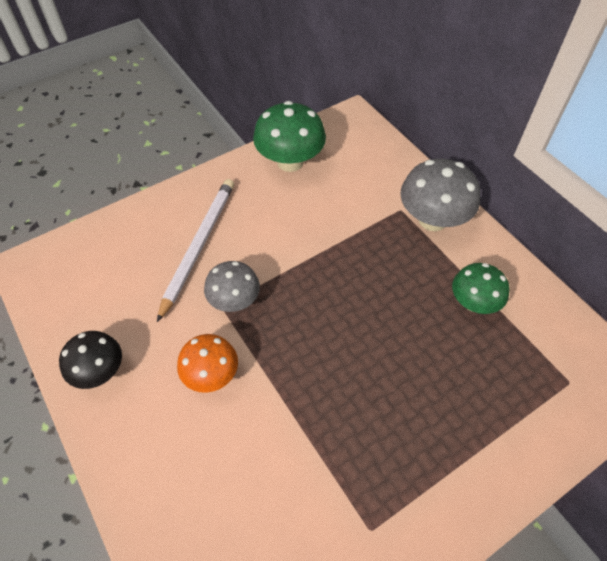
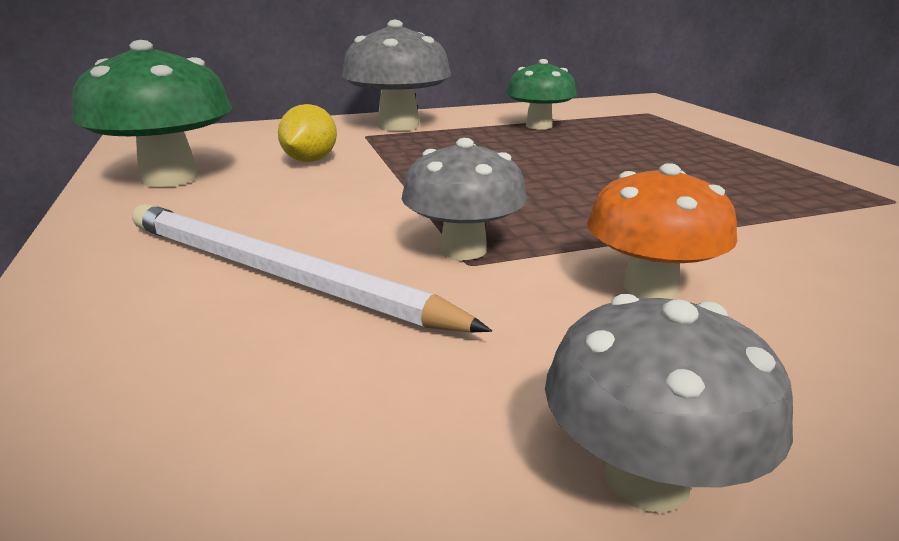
camera: 75 degrees left, 30 degrees down
black mushroom [59,331,122,389] -> grey mushroom [545,294,793,512]
none -> yellow lemon [278,104,337,162]

